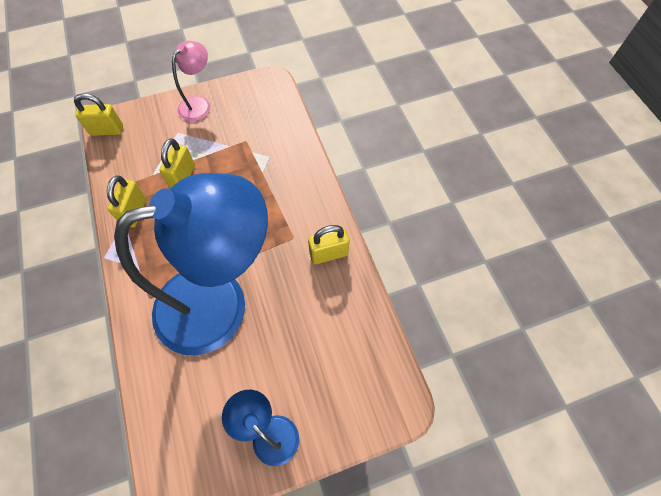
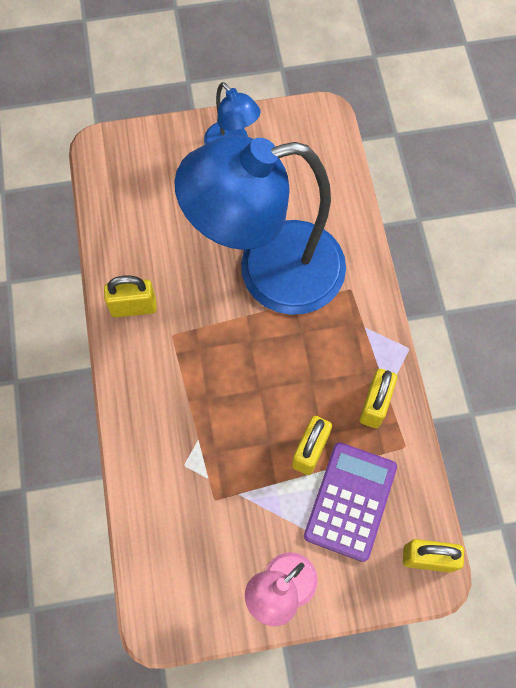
camera: 170 degrees left, 5 degrees up
none -> purple calculator [304,442,397,562]

